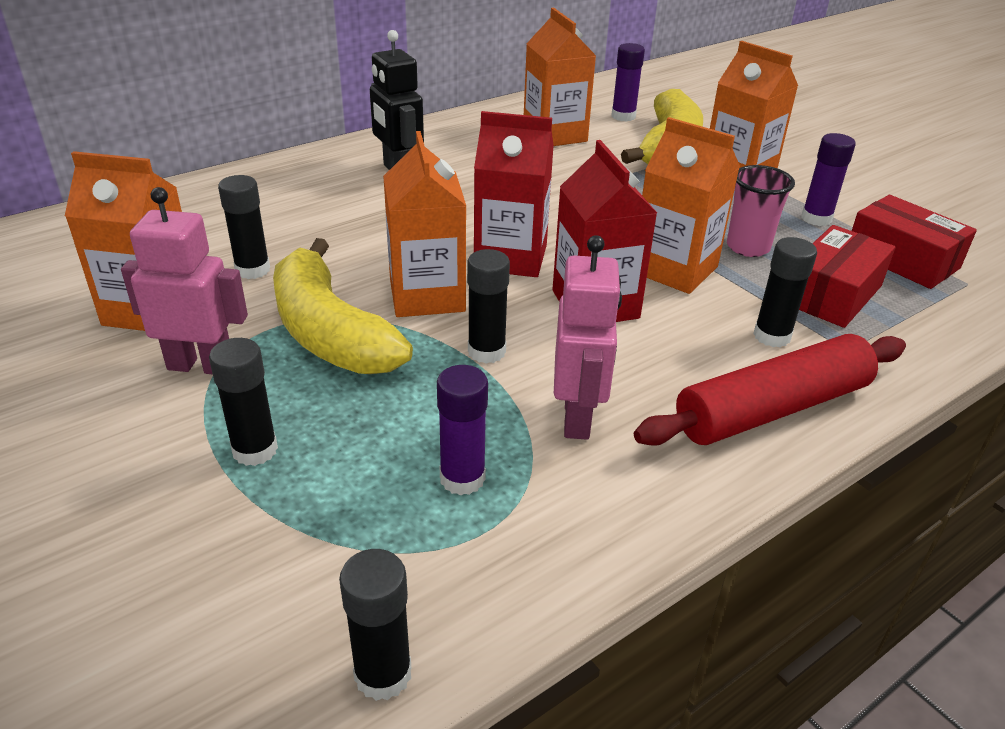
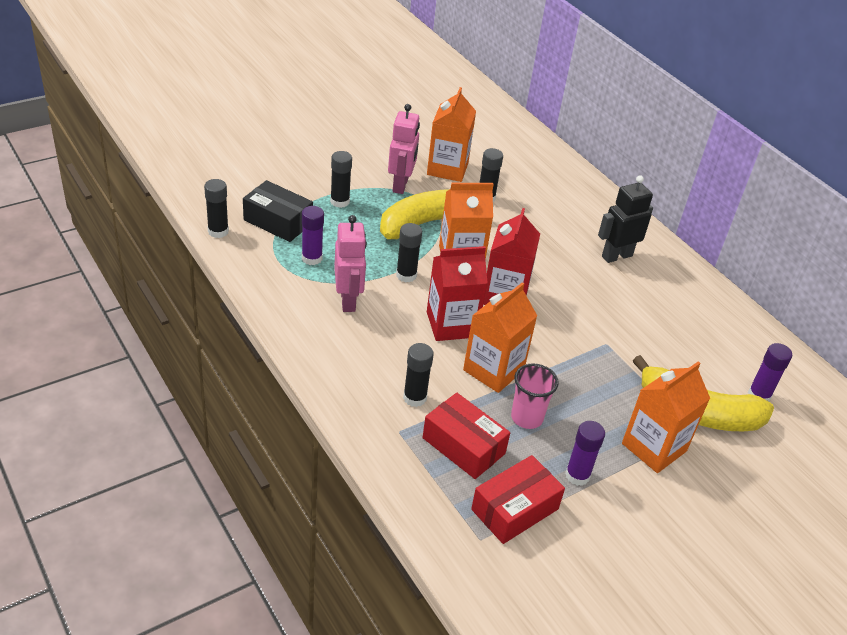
camera: 90 degrees right, 5 degrees up
orange carton [524,8,596,146] -> none
pink robot [554,235,622,440] -> pink robot turned 105 degrees counterclockwise [334,215,367,312]
red rolling pin [634,334,906,446] -> none
none -> black box [243,180,313,242]

